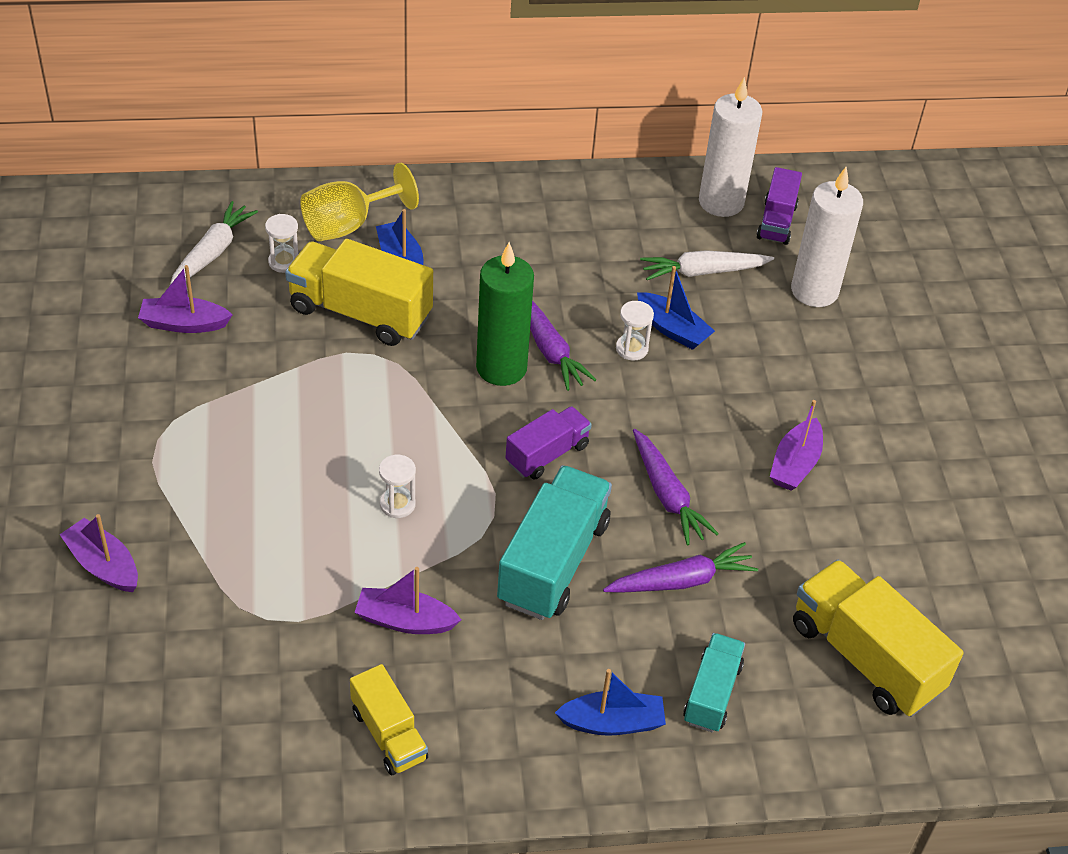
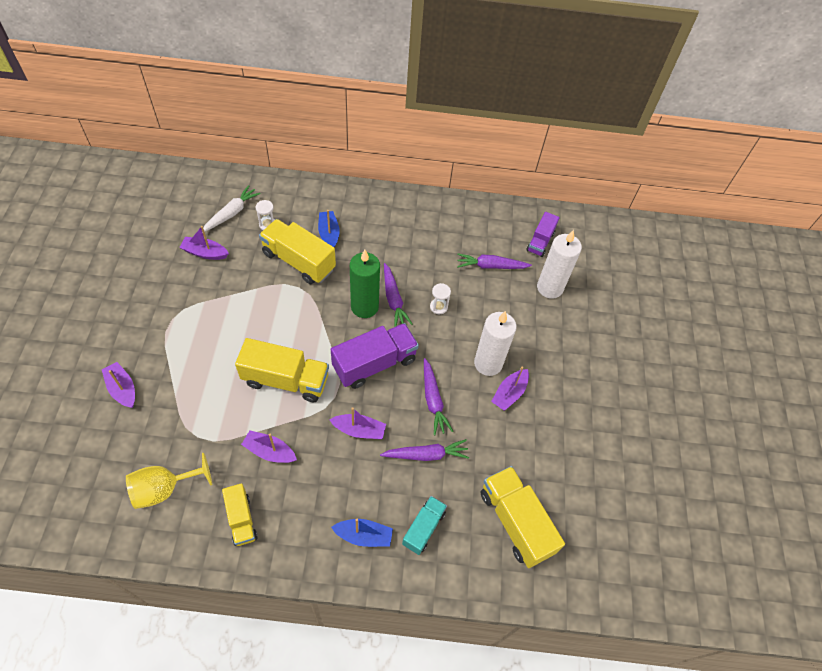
camera: 10 degrees right, 10 degrees up
yellow goblet [300,163,419,241] -> yellow goblet moved to [126,453,212,509]
white hourglass [379,455,416,518] -> yellow truck [235,338,329,402]
turquoise truck [497,465,612,620] -> purple boat [330,407,386,439]
purple truck [505,406,592,479] -> purple truck [331,323,419,389], size x1.71
blue boat [637,266,715,350] -> none
white carrot [640,250,774,280] -> purple carrot [457,253,532,269]
white candle [699,77,762,217] -> white candle moved to [474,311,516,376]

